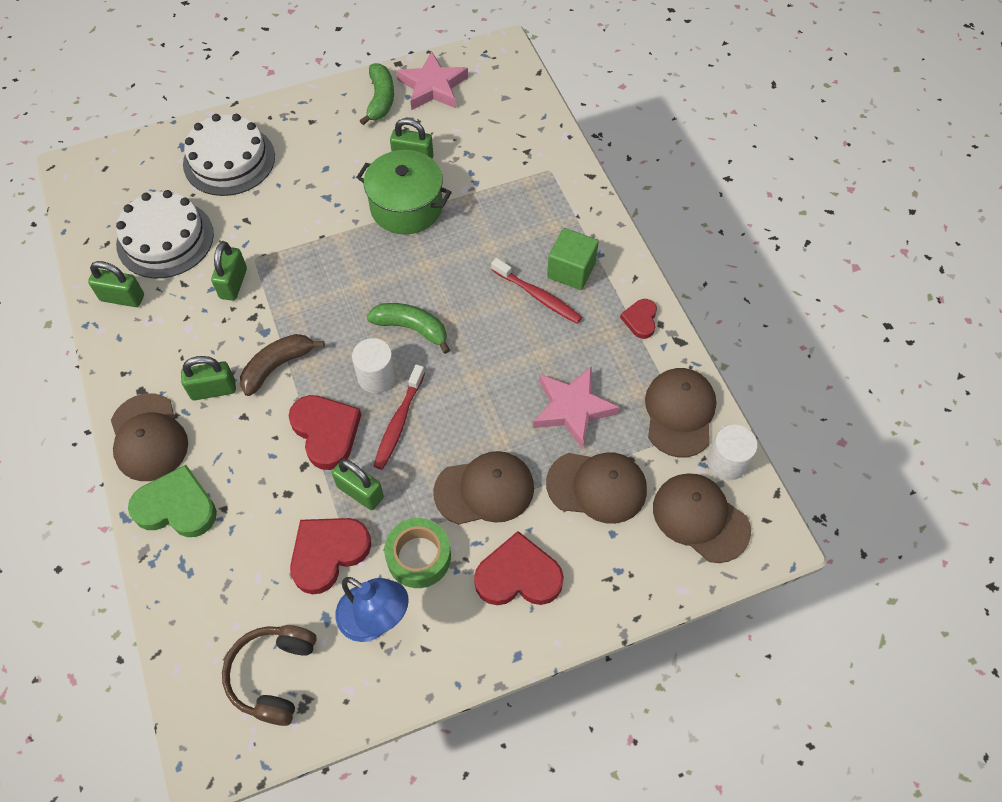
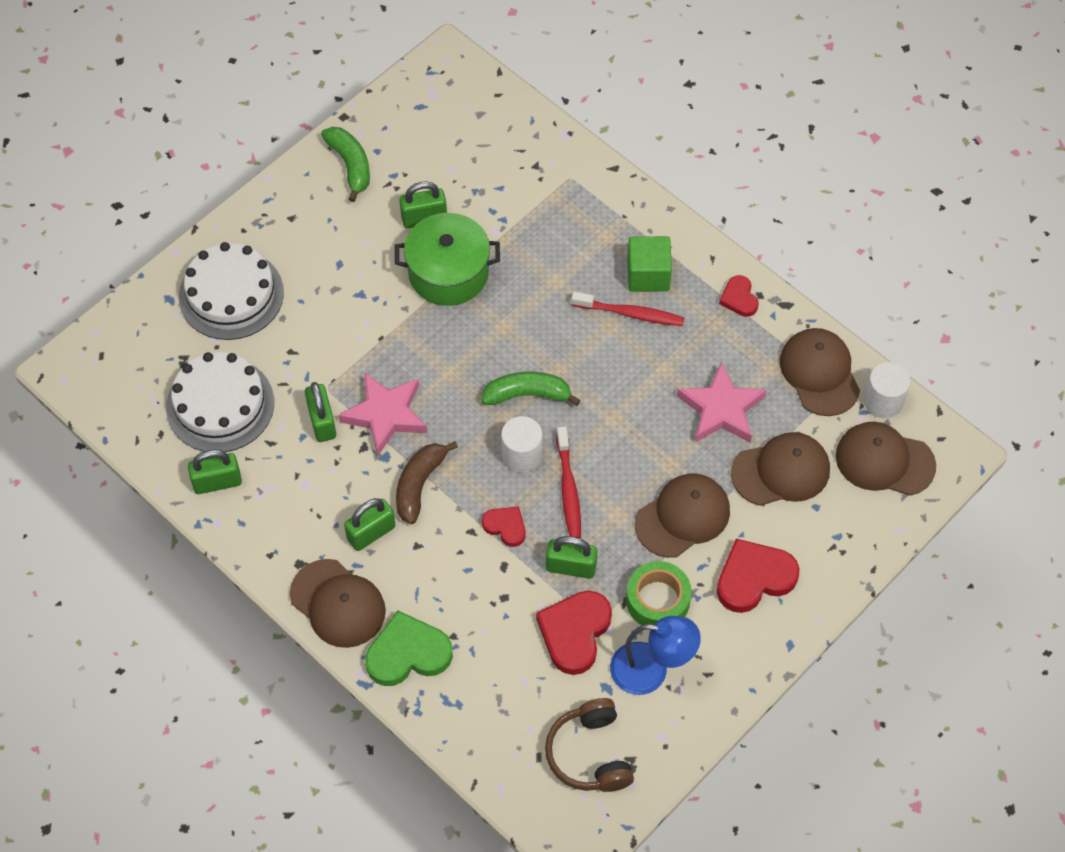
camera: 25 degrees left, 0 degrees up
red heart [289,395,361,470] -> red heart [482,507,526,547], size x0.56
pink star [396,51,468,110] -> pink star moved to [338,372,427,455]

